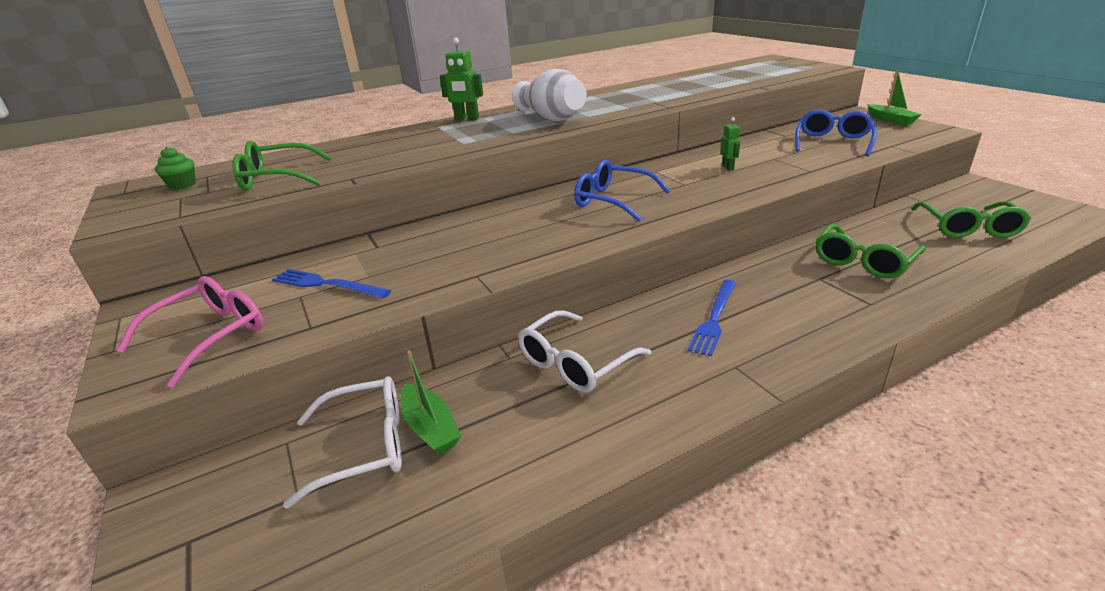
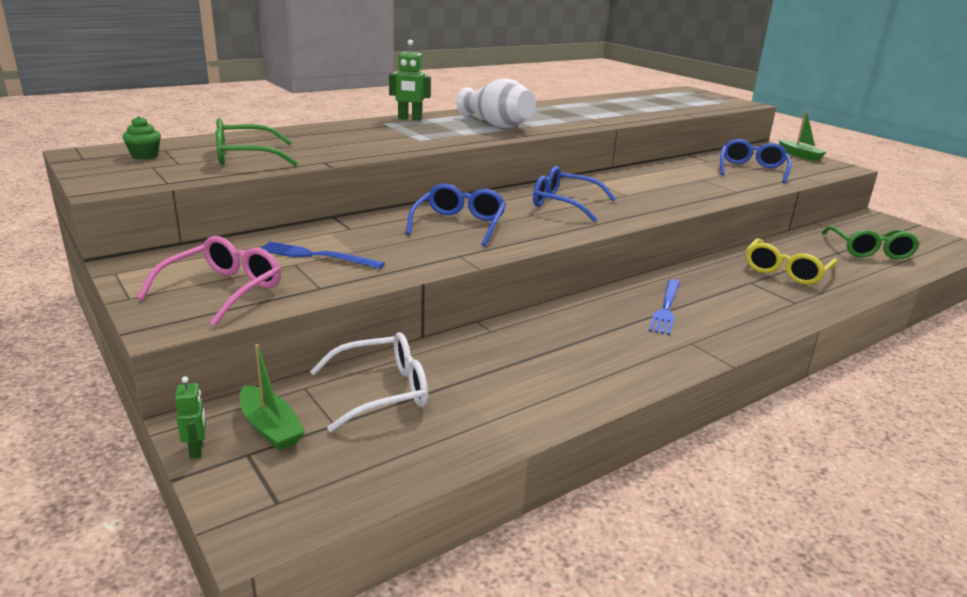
camera: 10 degrees left, 5 degrees down
green boat [401,350,461,454] -> green boat moved to [240,344,305,451]
white glasses [518,310,651,392] -> none
green robot [720,117,740,171] -> green robot moved to [175,376,206,459]
green glasses [816,224,926,279] -> yellow glasses [746,238,838,285]
none -> blue glasses [406,184,506,246]

